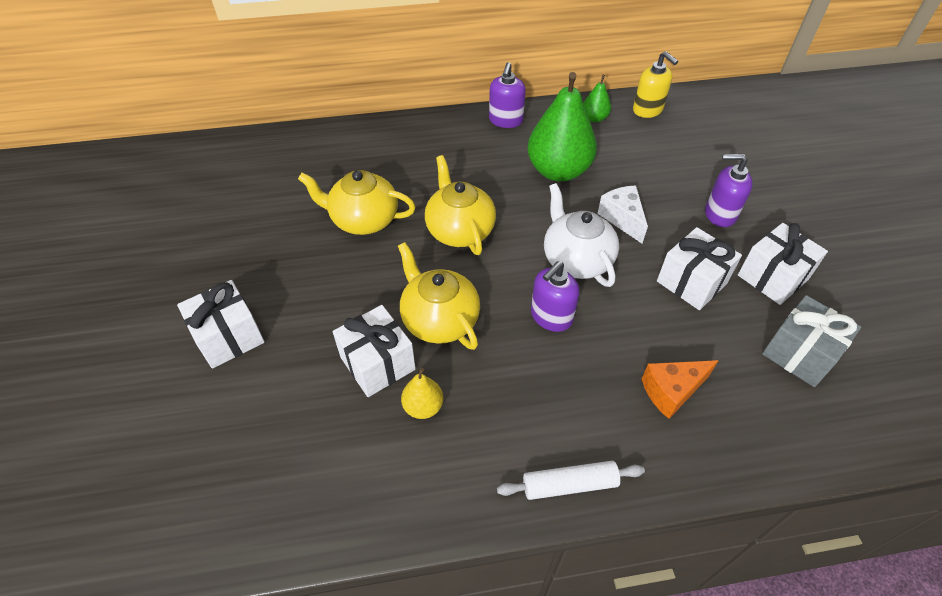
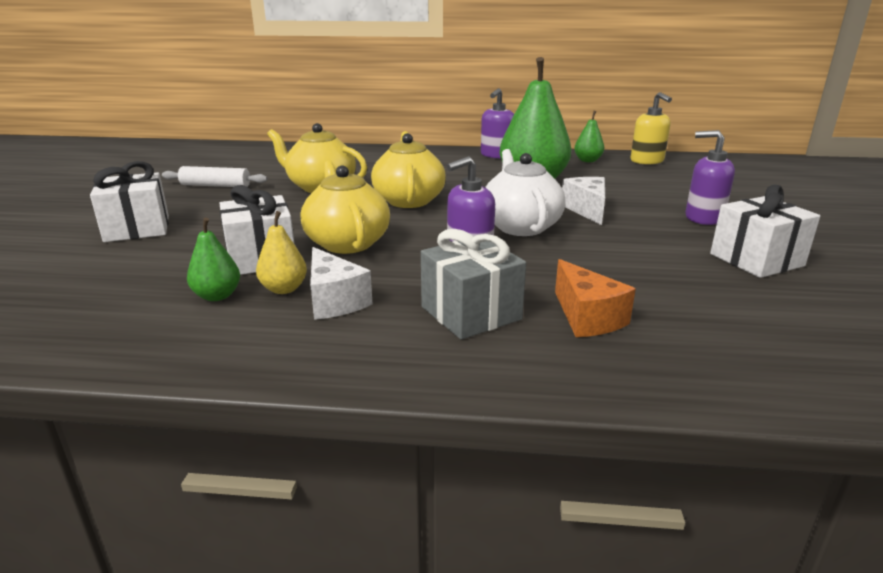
camera: 15 degrees right, 25 degrees down
white rolling pin [497,461,645,500] -> white rolling pin moved to [162,166,268,187]
orange cheese [642,360,719,419] -> orange cheese turned 105 degrees counterclockwise [555,259,636,337]
white gift [657,227,742,310] -> none
grey gift [762,295,861,387] -> grey gift moved to [421,229,526,340]
none -> green pear [187,217,240,301]
none -> white cheese [310,247,373,320]

